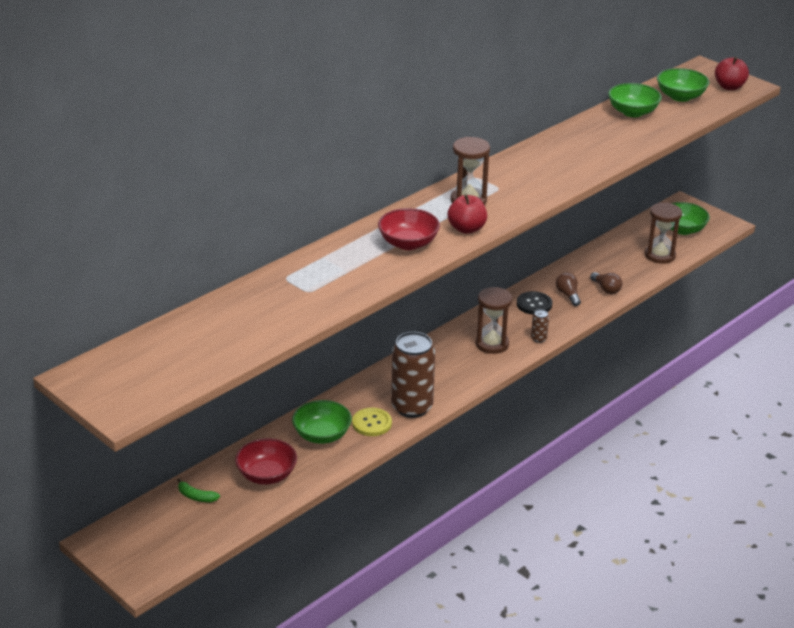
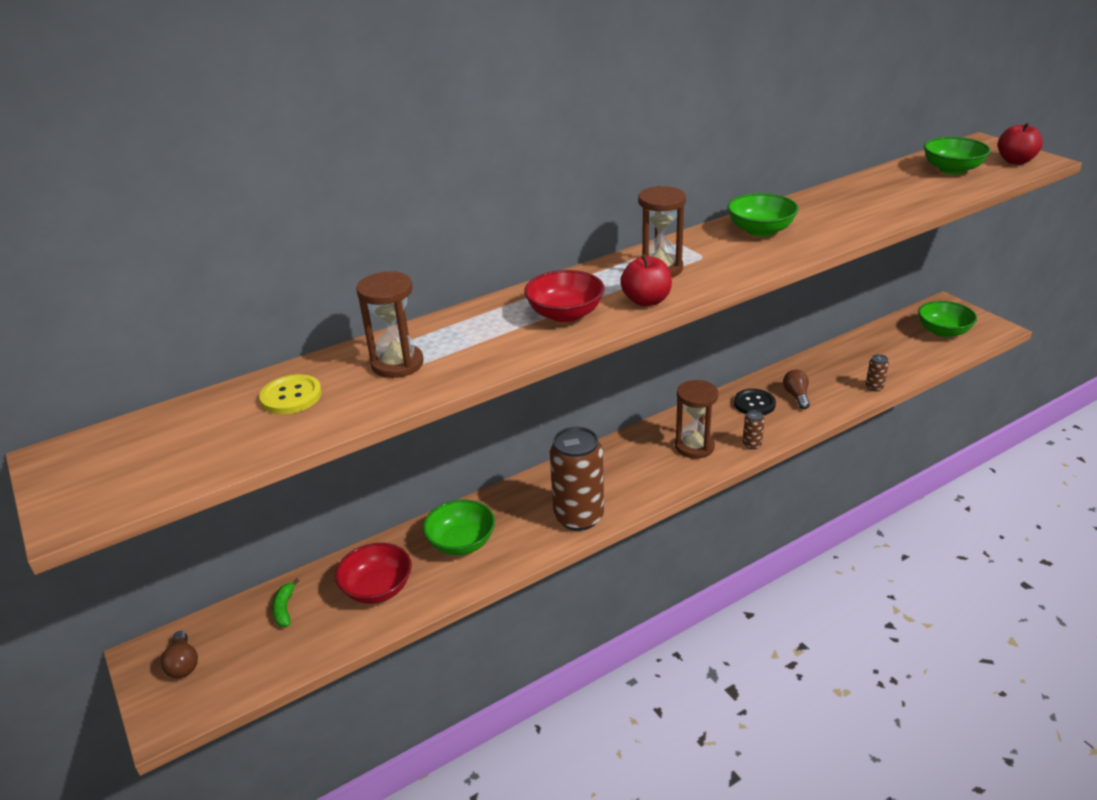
camera: 15 degrees right, 0 degrees up
green banana [178,478,220,502] -> green banana turned 45 degrees clockwise [272,578,299,627]
yellow button [352,408,392,436] -> yellow button moved to [259,374,322,414]
brown light bulb [590,272,622,294] -> brown light bulb moved to [161,631,198,678]
green bowl [608,83,662,117] -> green bowl moved to [727,193,799,237]
brown hourglass [645,202,682,264] -> brown hourglass moved to [356,271,424,378]
none -> brown can [866,354,889,391]

